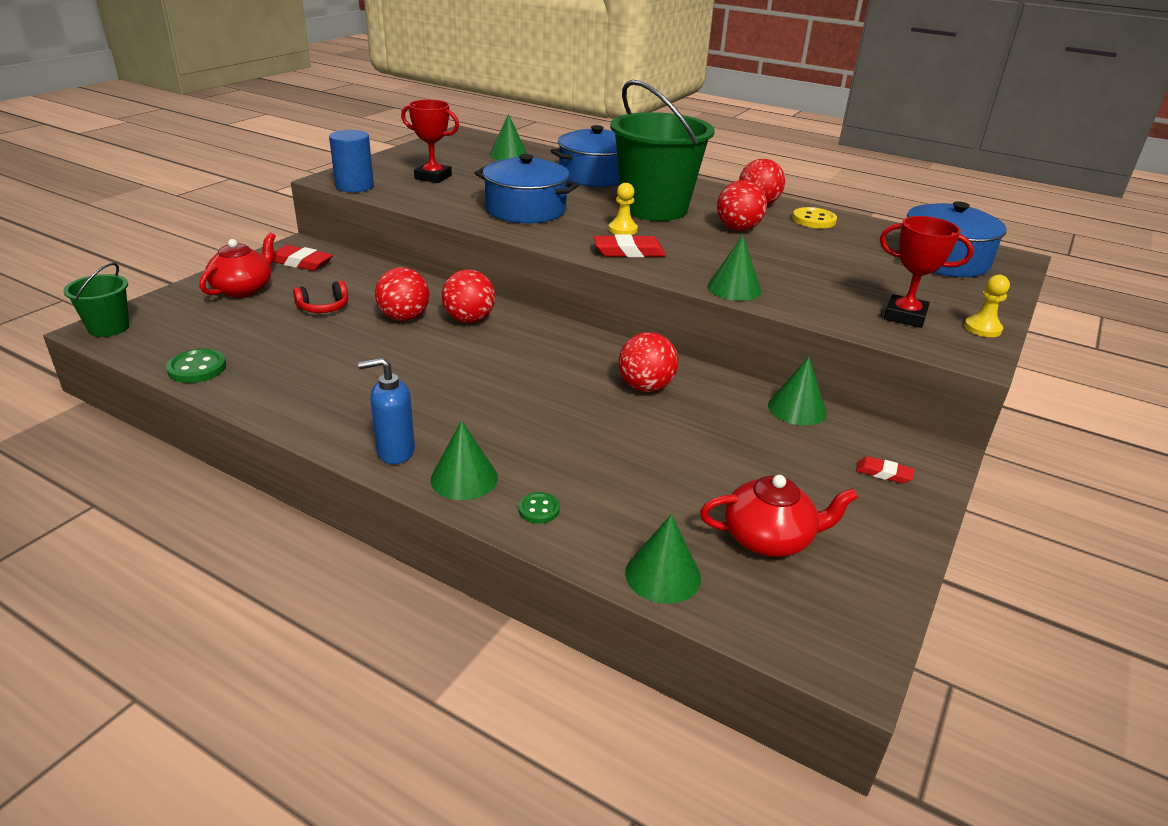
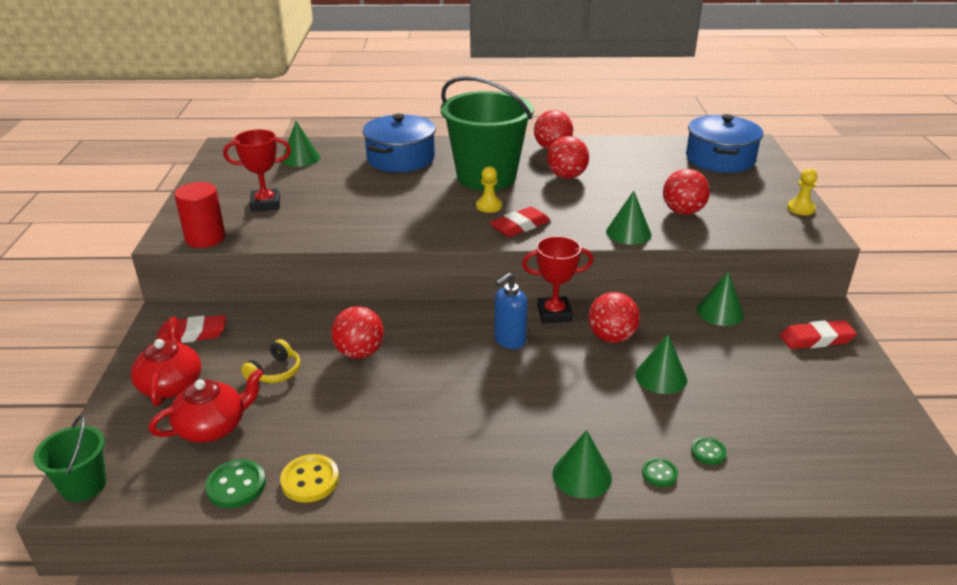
camera: 30 degrees left, 0 degrees up
red headphones [293,280,348,313] -> yellow headphones [241,339,301,383]
blue cylinder [329,130,374,192] -> red cylinder [174,182,225,248]
blue soap dispenser [358,358,415,464] -> blue soap dispenser moved to [494,273,528,349]
red ball [442,269,495,323] -> red ball moved to [663,169,710,215]
blue pot [475,154,579,223] -> none
green cone [625,514,701,604] -> green cone moved to [635,334,687,394]
red teapot [700,475,858,557] -> red teapot moved to [149,368,264,442]
yellow button [792,207,837,229] -> yellow button moved to [280,454,339,503]
red eraser [856,456,915,484] -> red eraser [780,320,857,349], size x1.71
red trophy [880,216,974,328] -> red trophy moved to [522,236,593,323]
none -> green button [691,437,727,465]

